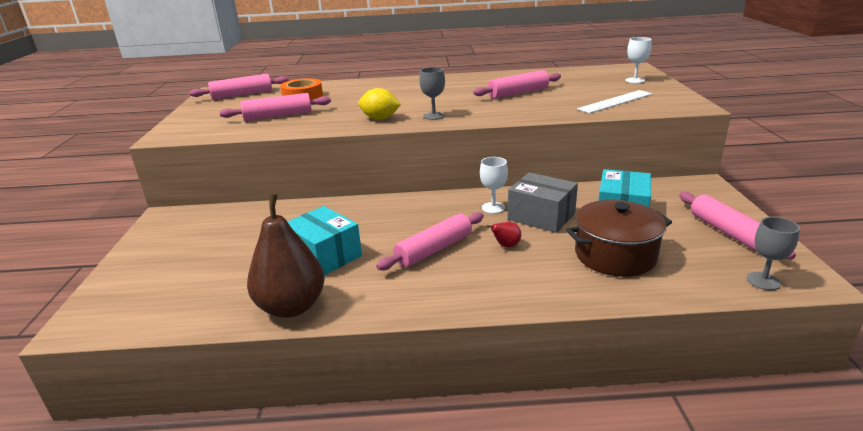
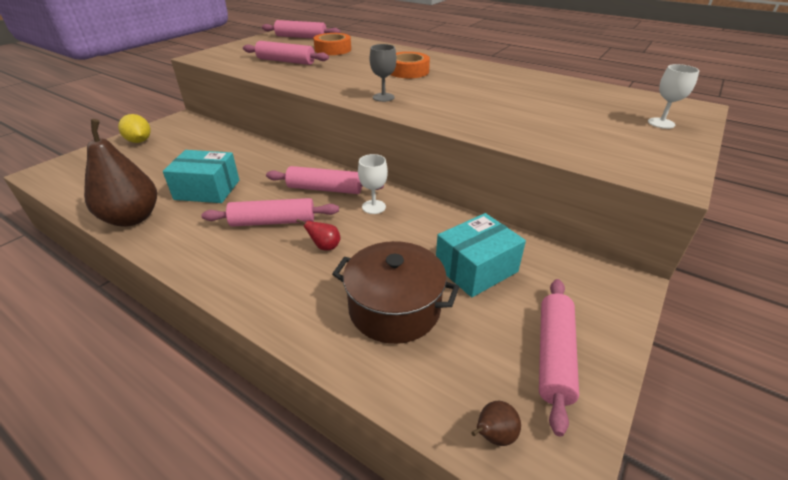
camera: 35 degrees right, 10 degrees up
turquoise box [287,206,362,275] -> turquoise box turned 75 degrees counterclockwise [163,150,239,203]
yellow lemon [358,88,401,120] -> yellow lemon moved to [118,114,151,143]
pink rolling pin [473,70,561,99] -> pink rolling pin moved to [266,166,384,194]
grey box [508,172,578,233] -> none
white ruler [577,90,653,113] -> none
grey goblet [747,217,800,290] -> brown pear [471,401,521,446]
none -> orange tape [391,52,430,78]

